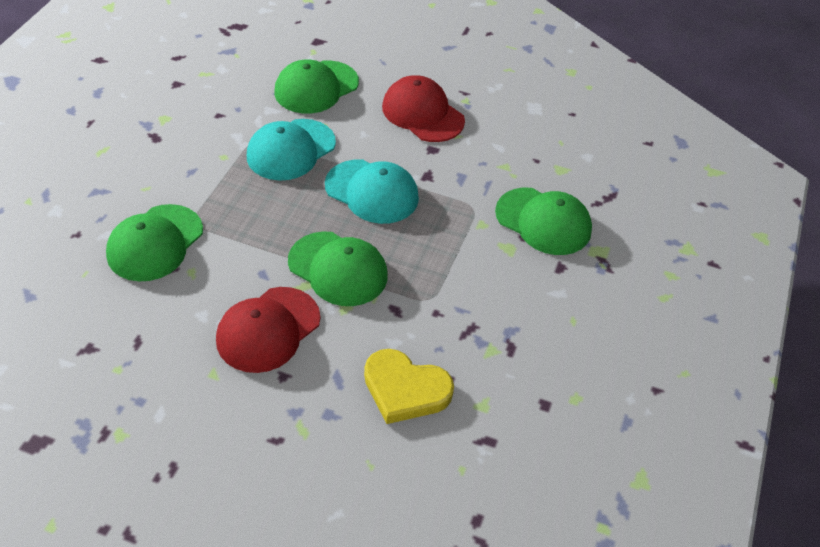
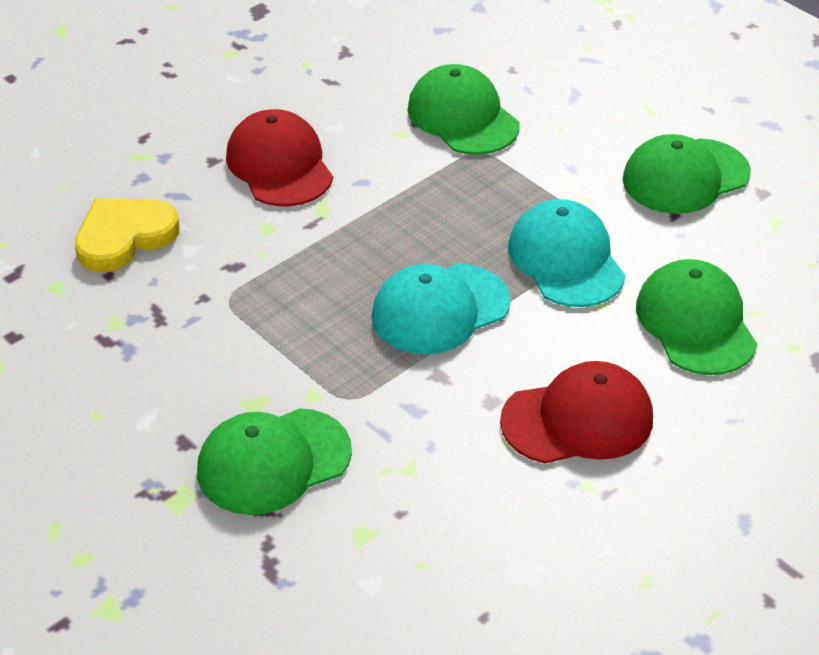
camera: 120 degrees right, 5 degrees down
green cap [288,231,388,306] -> green cap moved to [623,134,751,214]

